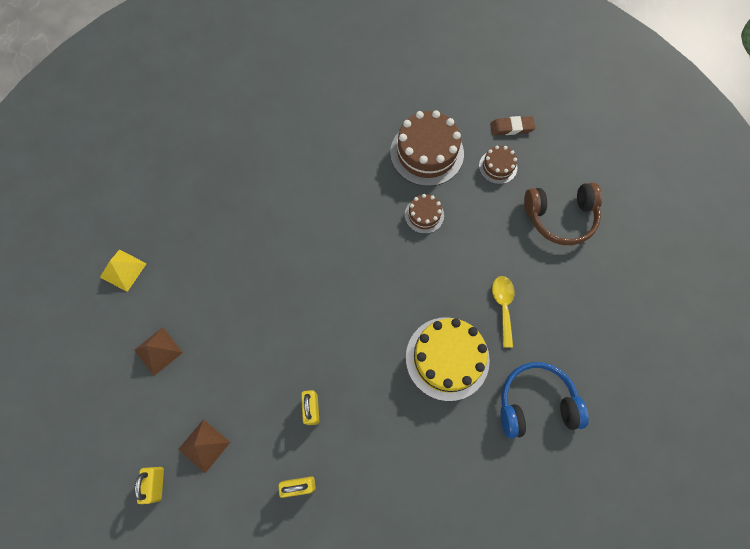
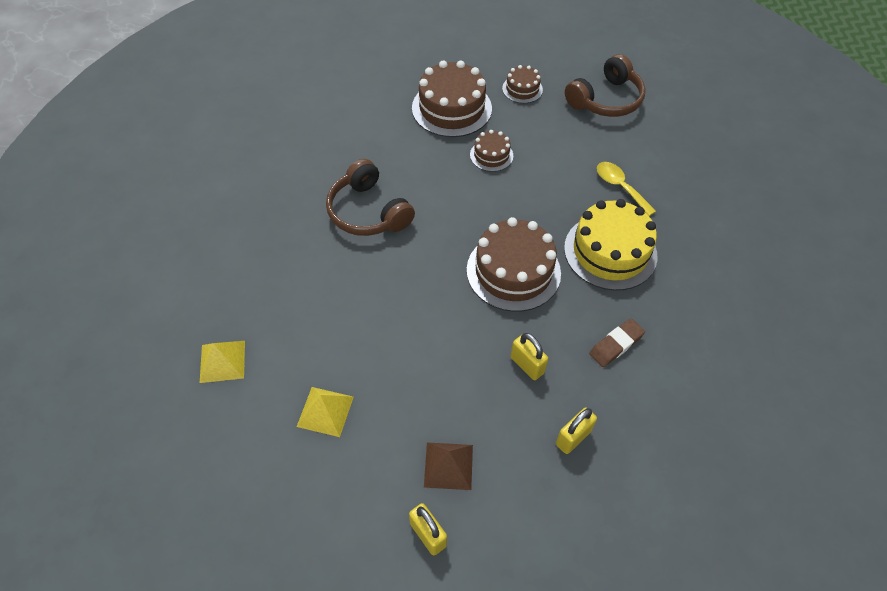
camera: 35 degrees left, 15 degrees down
brown pyramid [134,327,183,376] -> yellow pyramid [297,387,354,437]
brown eraser [490,116,535,135] -> brown eraser moved to [589,319,645,367]
blue headphones [500,362,589,439] -> none
none -> brown headphones [326,159,415,236]
none -> brown cake [467,217,561,312]

